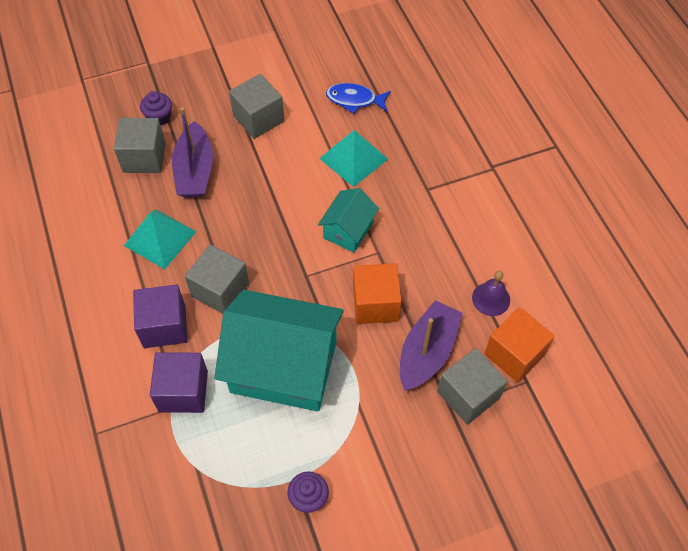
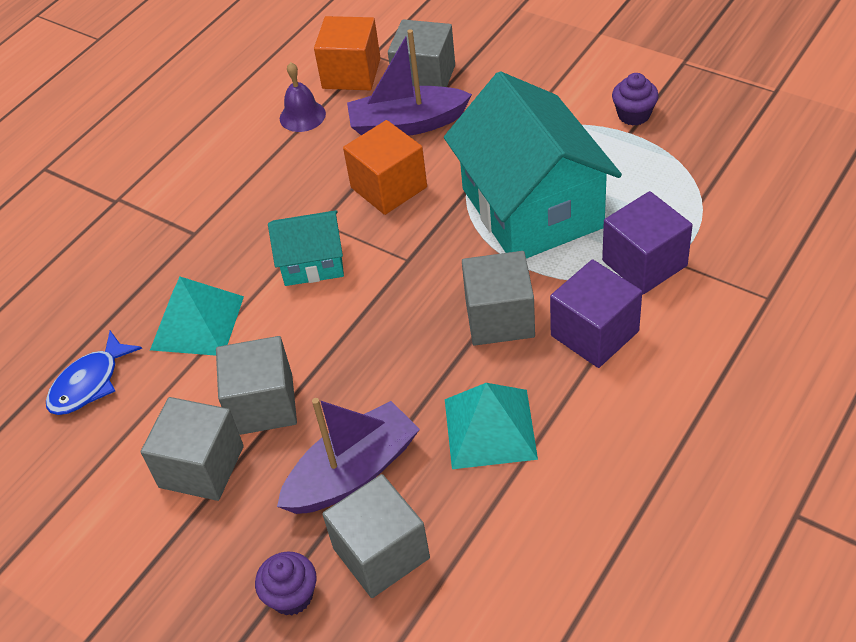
camera: 120 degrees left, 10 degrees down
blue fish [326,83,391,114] -> blue fish turned 60 degrees clockwise [46,331,142,415]
none -> grey cube [216,336,297,435]

